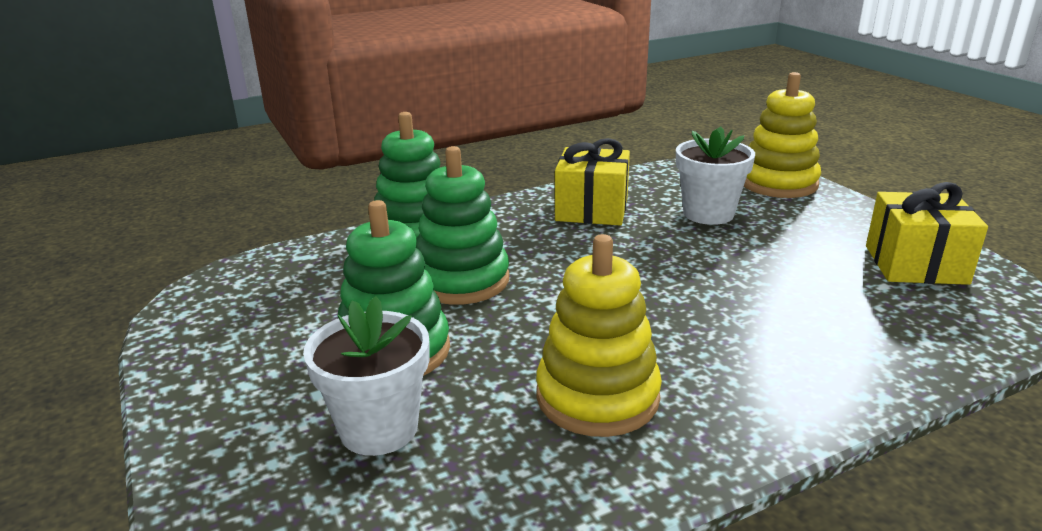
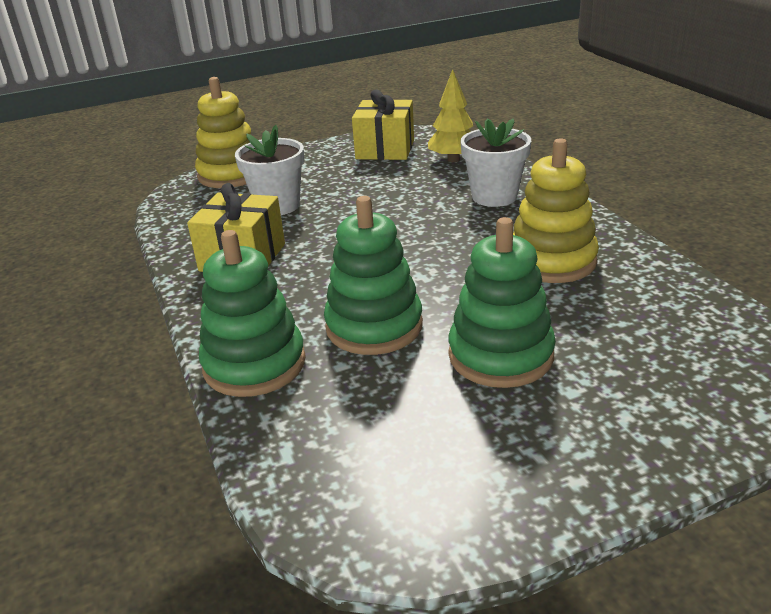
camera: 85 degrees left, 5 degrees up
white flower pot [303,296,429,456] -> white flower pot moved to [460,118,531,207]
none -> yellow tree [428,69,473,162]

